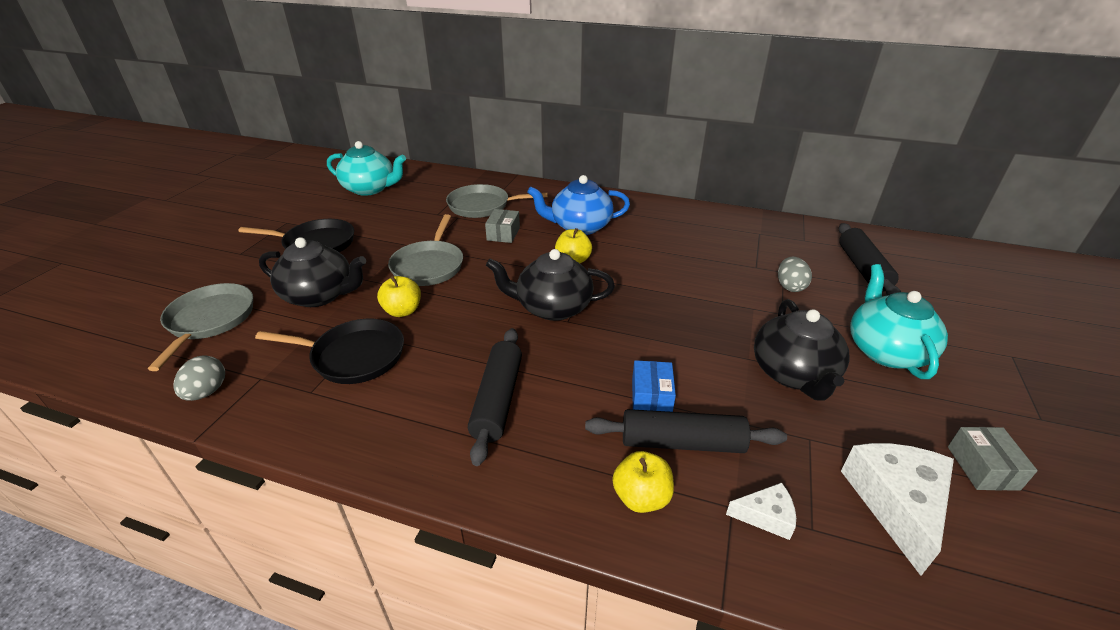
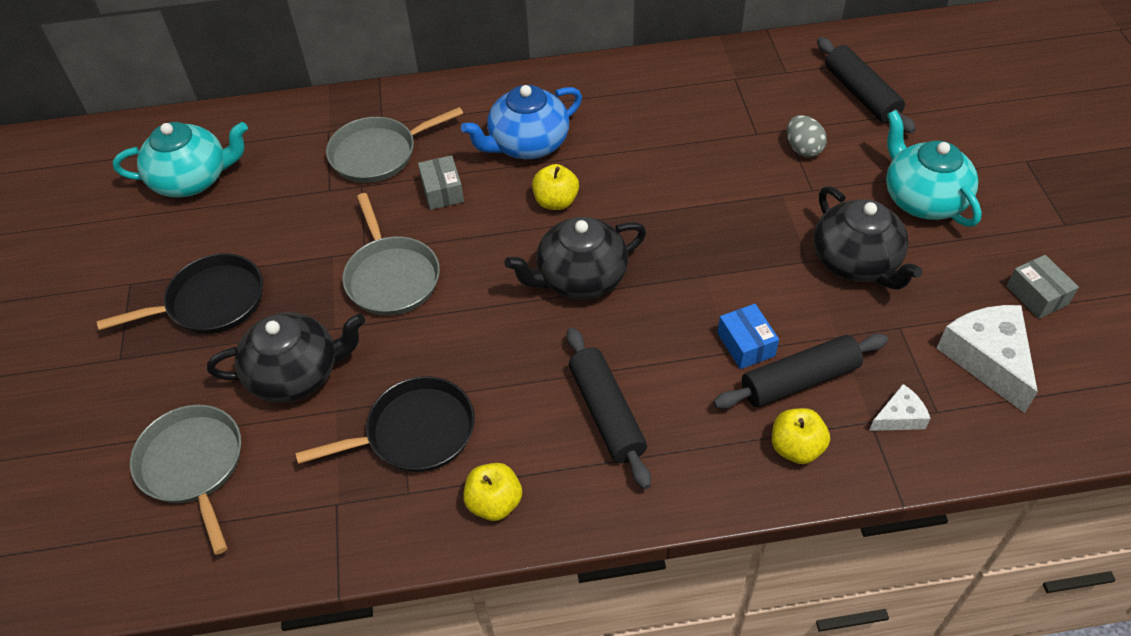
camera: 25 degrees left, 15 degrees up
grey egg [173,355,225,401] -> none
yellow apple [377,276,421,317] -> yellow apple moved to [463,463,522,521]

